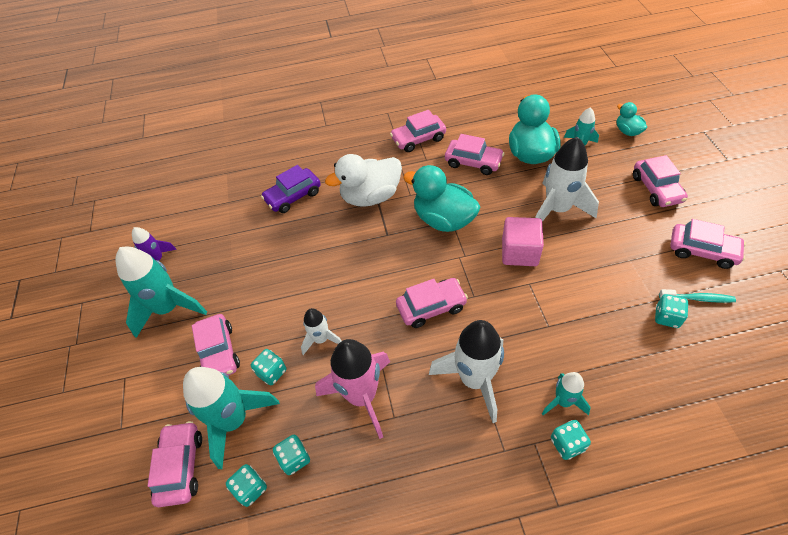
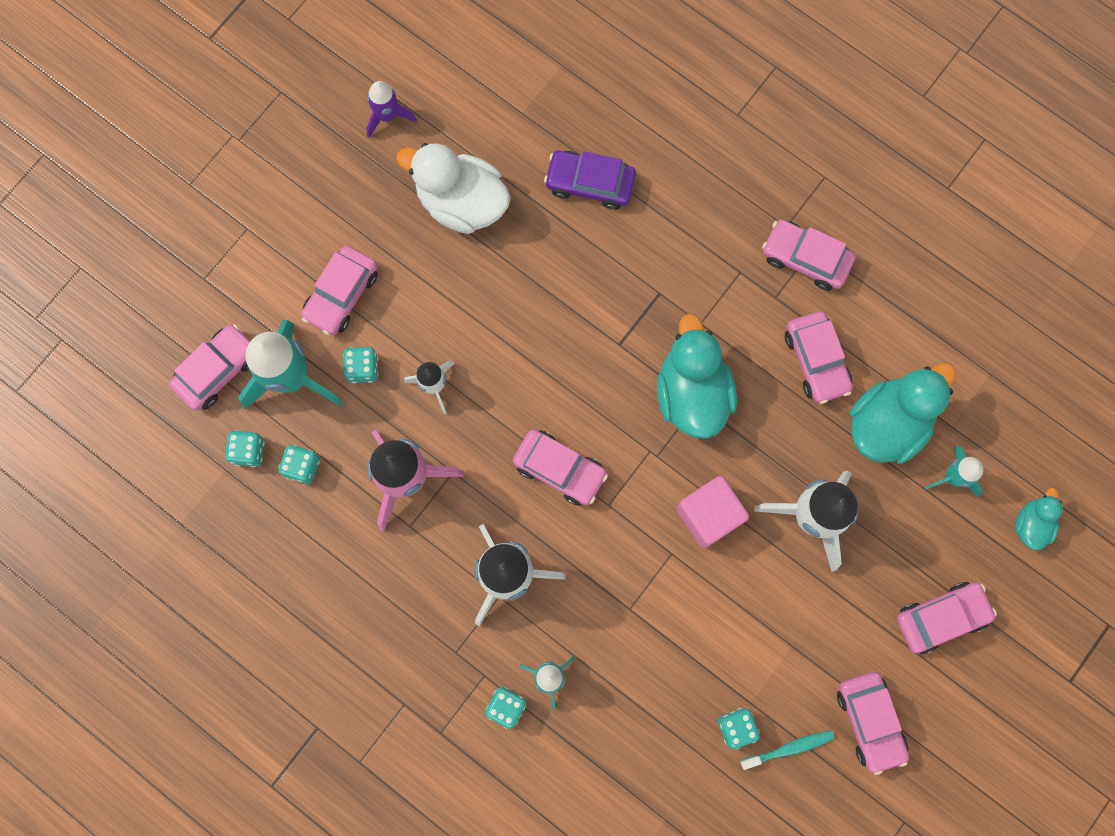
camera: 45 degrees right, 25 degrees up
turquoise rocket [116,246,207,338] -> none
white duck [325,154,402,207] -> white duck moved to [396,143,511,234]
pink car [633,155,688,207] -> pink car turned 150 degrees counterclockwise [897,582,997,654]
turquoise toothbrush [659,289,736,303] -> turquoise toothbrush turned 75 degrees counterclockwise [740,730,834,770]

